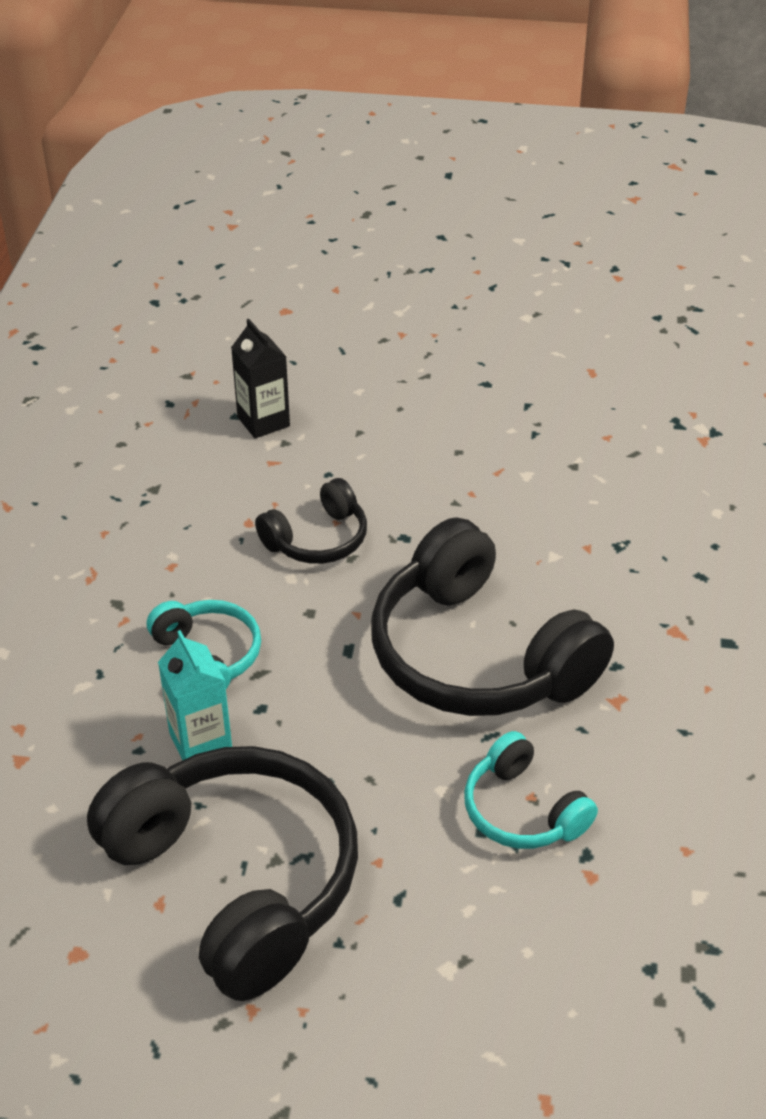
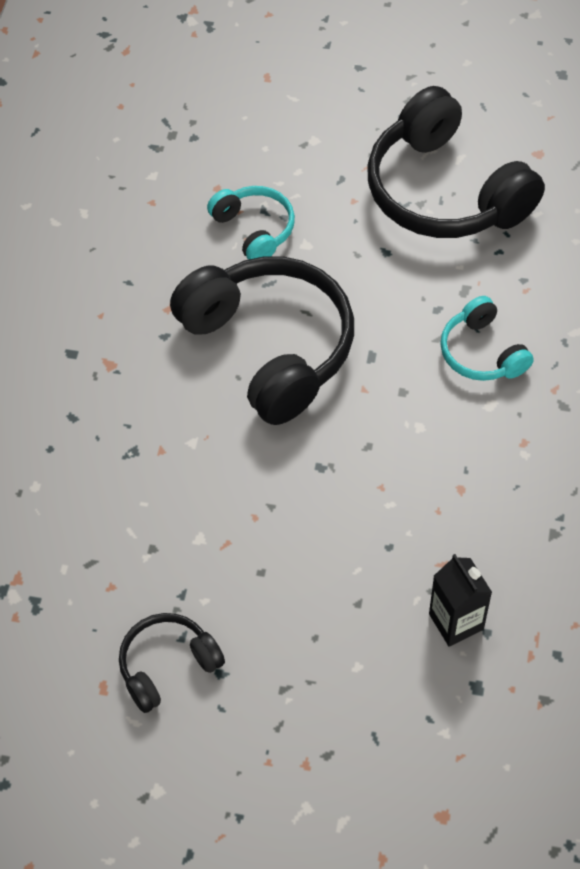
camera: 175 degrees left, 15 degrees up
turquoise carton [158,630,232,760] -> none
black headphones [255,478,367,564] -> black headphones moved to [119,613,225,713]

